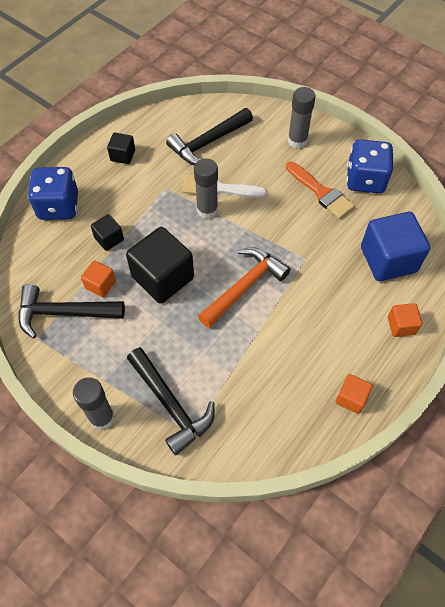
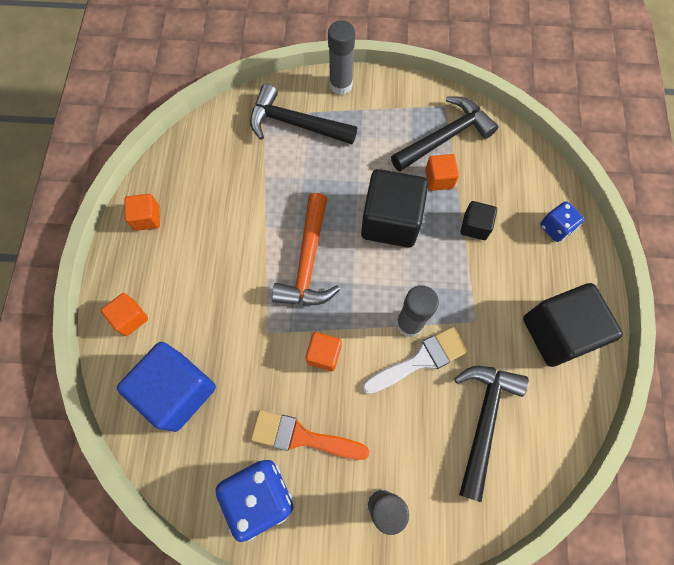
camera: 145 degrees right, 10 degrees up
blue dice [28,167,78,220] -> blue dice [540,201,584,242], size x0.56
black cube [107,133,135,164] -> black cube [523,283,623,367], size x2.00
none -> orange cube [305,332,342,371]

